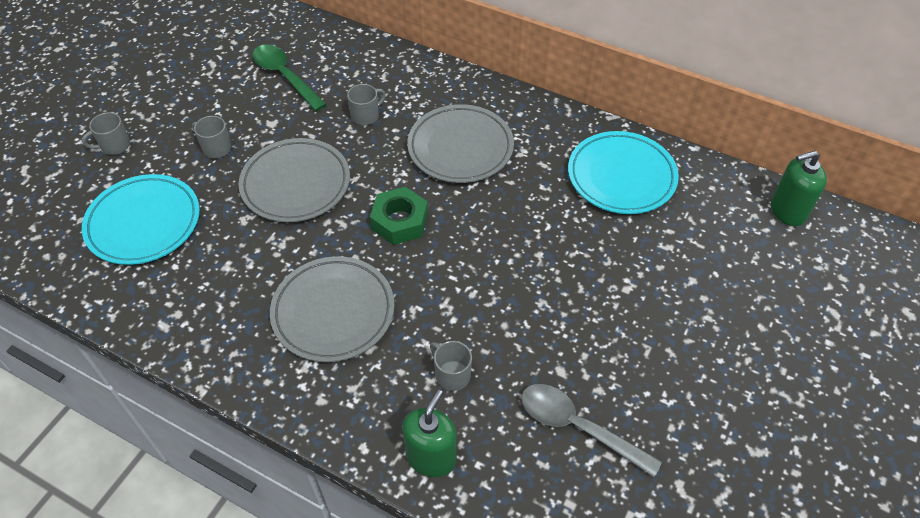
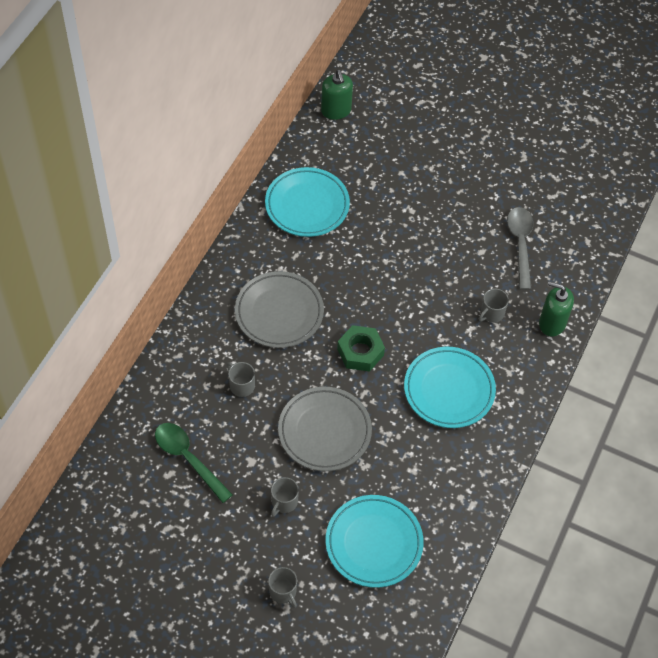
camera: 95 degrees left, 5 degrees up
green spoon [252,44,327,111] -> green spoon turned 90 degrees clockwise [155,423,233,503]
grey plate [270,256,395,362] -> turquoise plate [404,347,496,428]
grey spoon [521,384,662,477] -> grey spoon turned 150 degrees clockwise [507,207,533,290]

